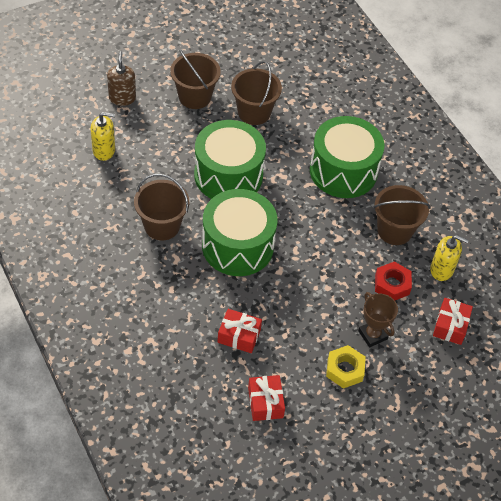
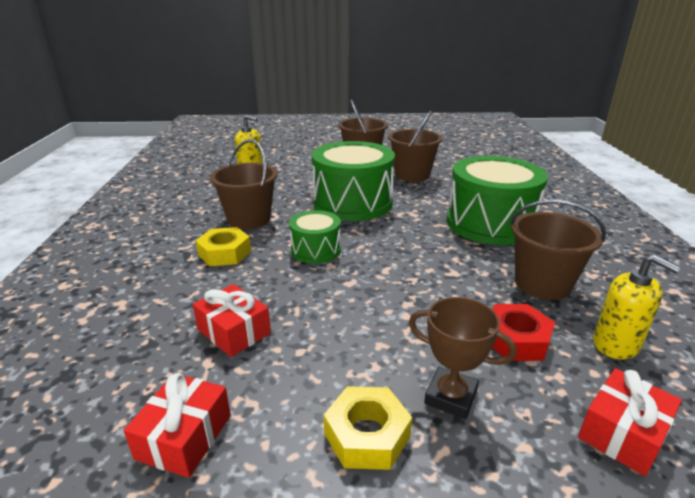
camera: 30 degrees right, 25 degrees down
brown soap dispenser [107,51,136,106] -> none
green drum [202,189,278,276] -> green drum [289,210,341,264], size x0.52
brown trophy [358,292,398,348] -> brown trophy turned 60 degrees counterclockwise [409,297,517,419]
none -> yellow nut [195,227,251,266]

